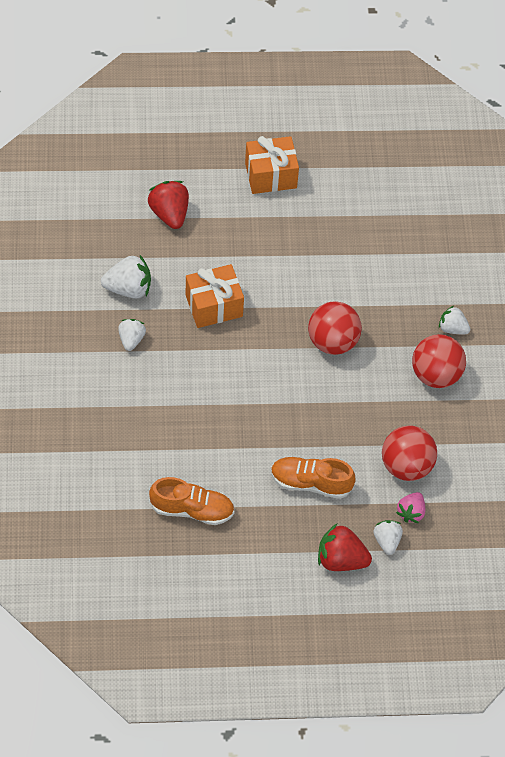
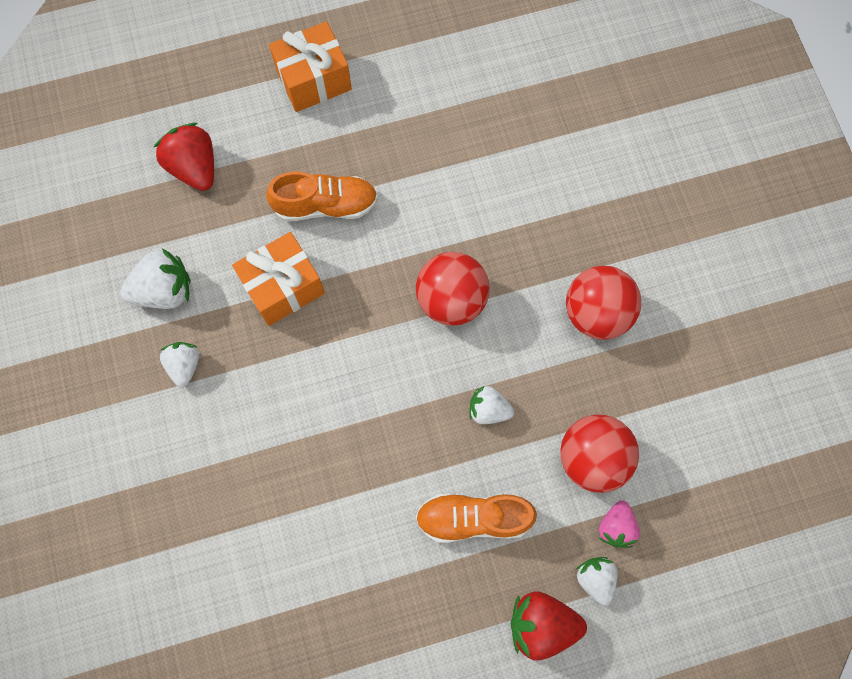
camera: 10 degrees left, 15 degrees up
orange shoe [149,477,235,525] -> orange shoe moved to [266,172,378,221]
white strawberry [439,306,470,334] -> white strawberry moved to [469,386,514,424]

